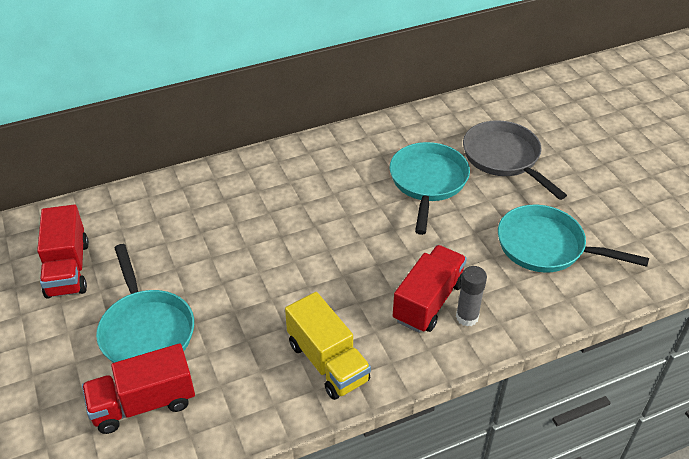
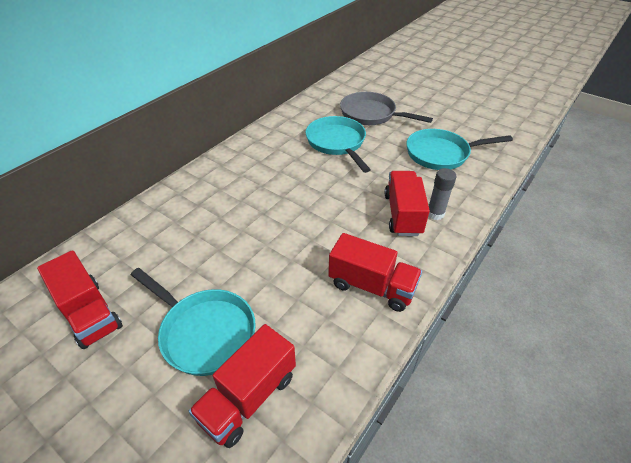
camera: 30 degrees left, 0 degrees up
yellow truck [285,292,371,400] -> red truck [328,233,422,312]

